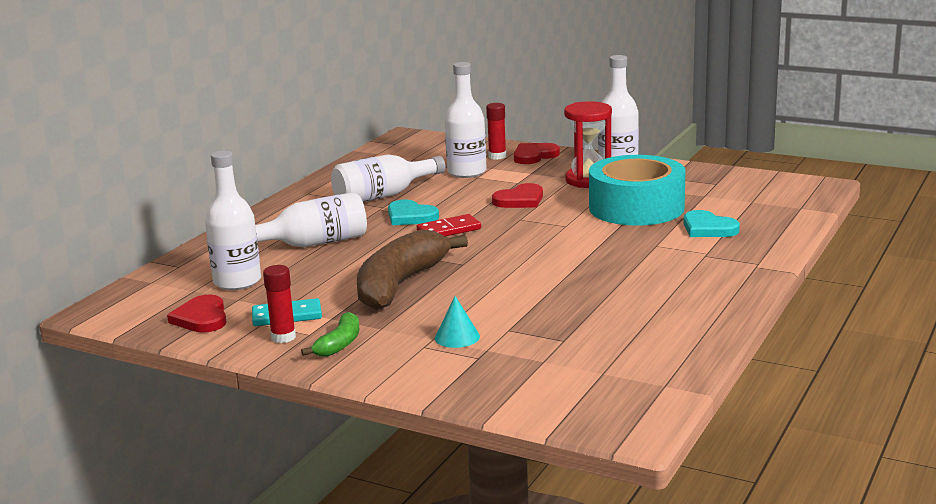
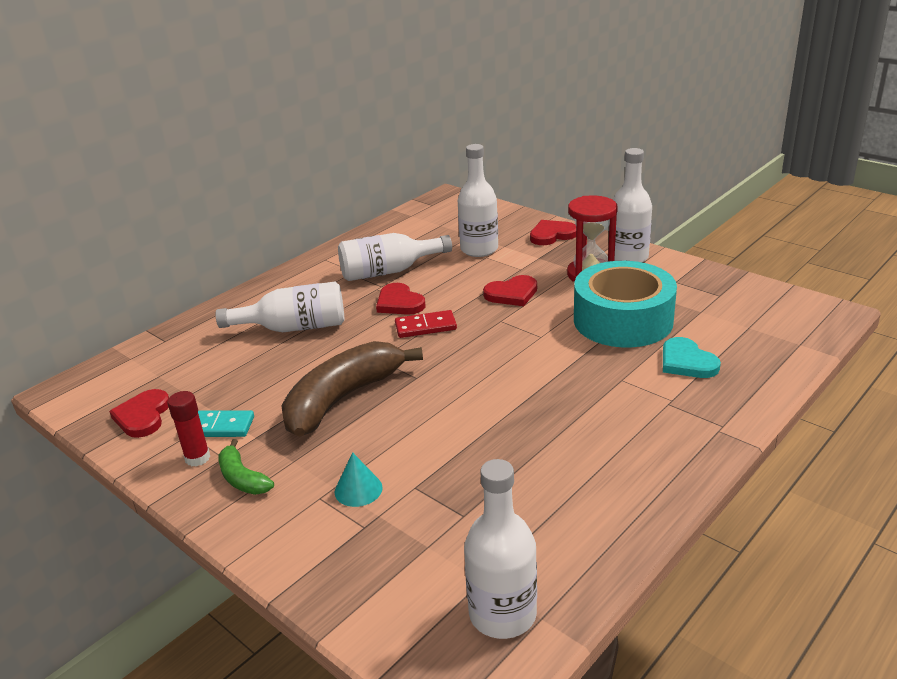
camera: 15 degrees right, 10 degrees up
white bottle [205,150,261,290] -> white bottle moved to [464,459,537,639]
green banana [301,312,359,357] -> green banana turned 105 degrees clockwise [218,439,274,495]
turquoise heart [388,200,439,225] -> red heart [376,283,425,315]
red glue stick [486,103,506,160] -> none

